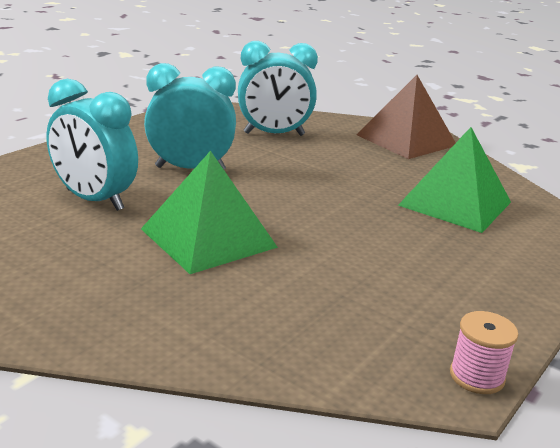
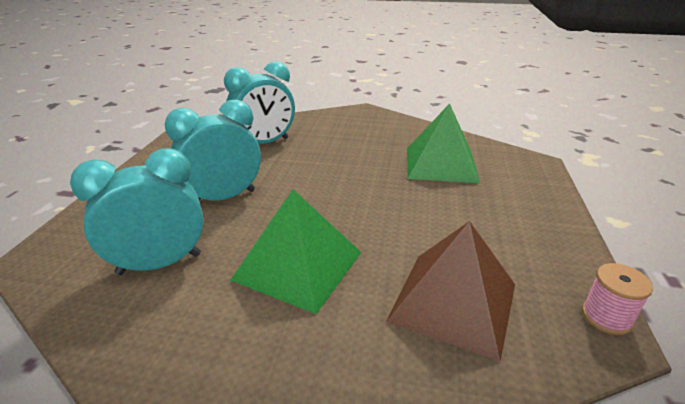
camera: 25 degrees left, 5 degrees up
turquoise clock [46,79,138,211] -> turquoise clock turned 150 degrees clockwise [70,148,204,275]
brown pyramid [357,75,456,159] -> brown pyramid moved to [386,221,515,362]

